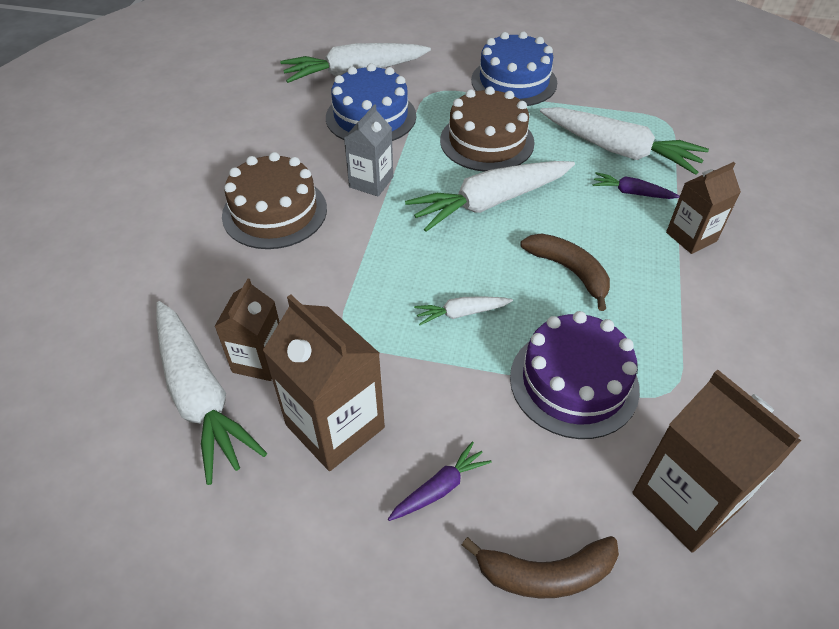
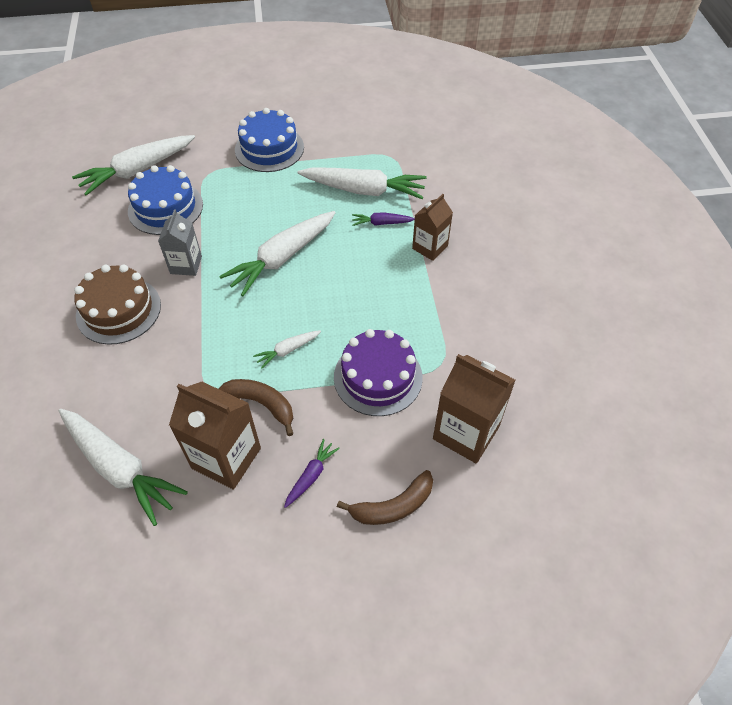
camera: 20 degrees left, 5 degrees up
brown carton [214,279,279,381] -> none
brown cake [440,86,535,172] -> none
brown banana [520,233,610,311] -> brown banana moved to [219,379,293,436]

